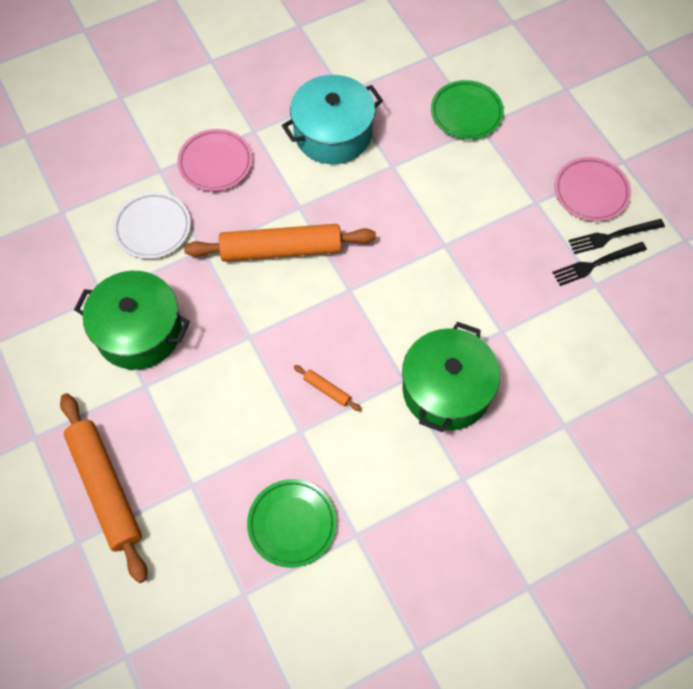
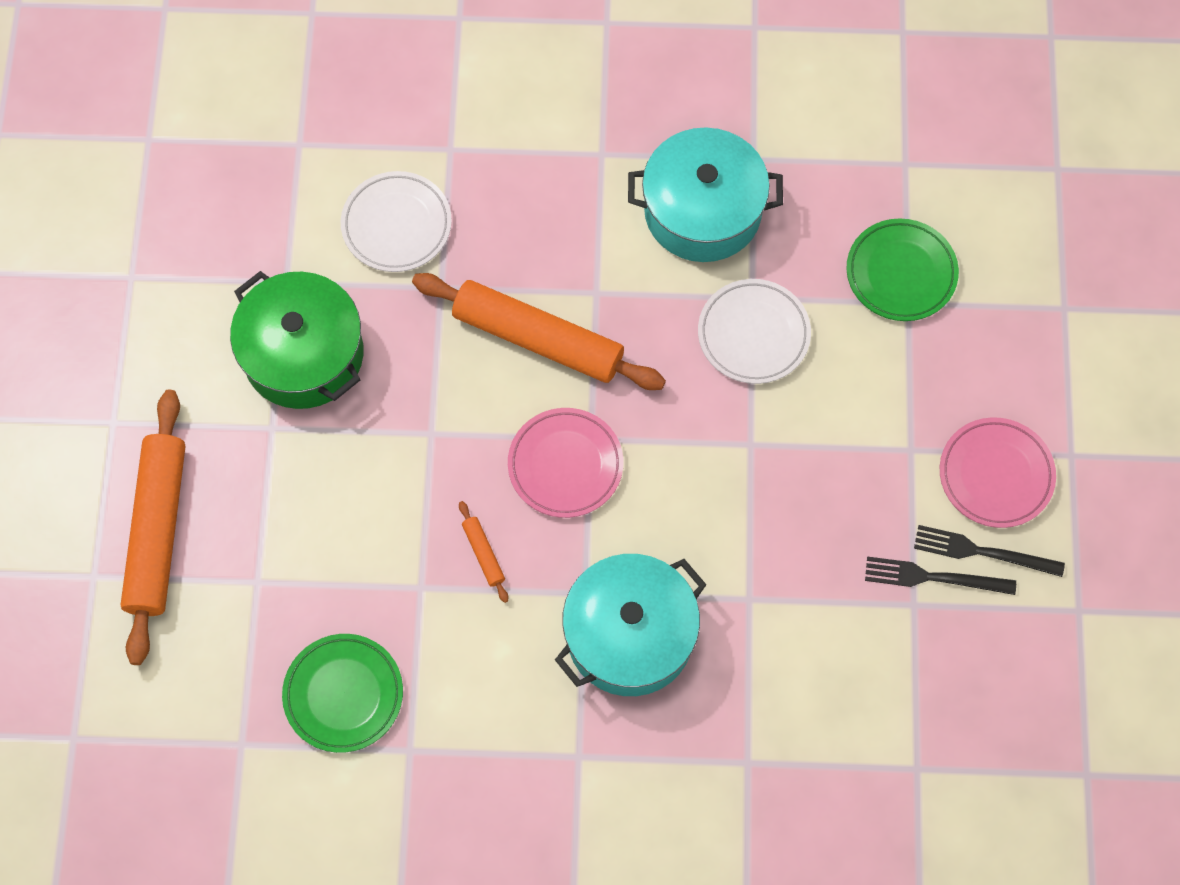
camera: 30 degrees right, 5 degrees up
pink plate [177,129,252,191] -> pink plate moved to [508,408,623,518]
green pot [402,322,500,432] -> turquoise pot [555,554,706,696]
none -> white plate [698,279,811,384]

